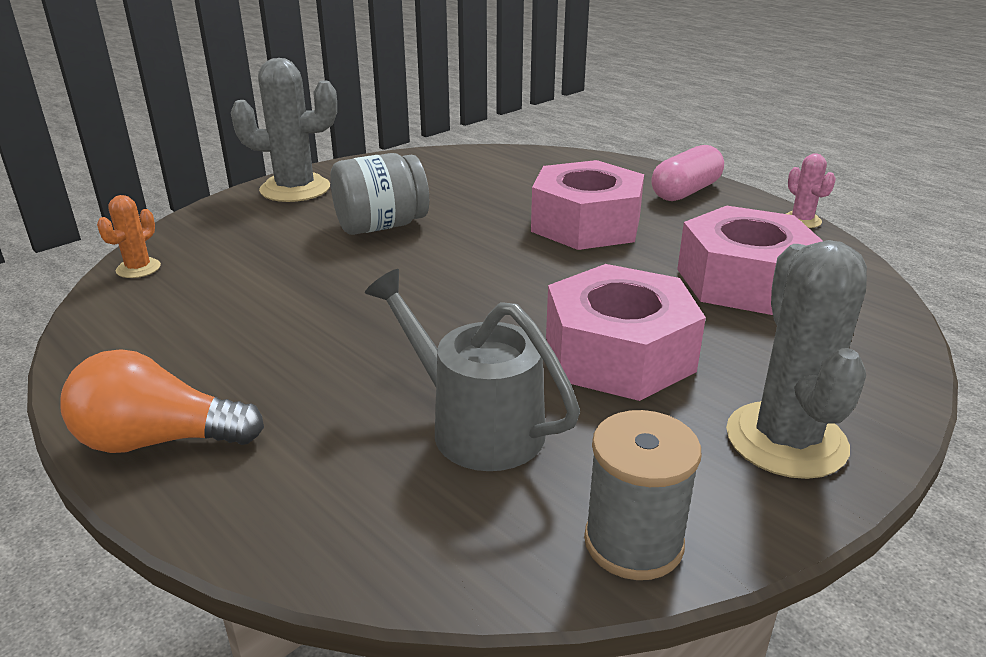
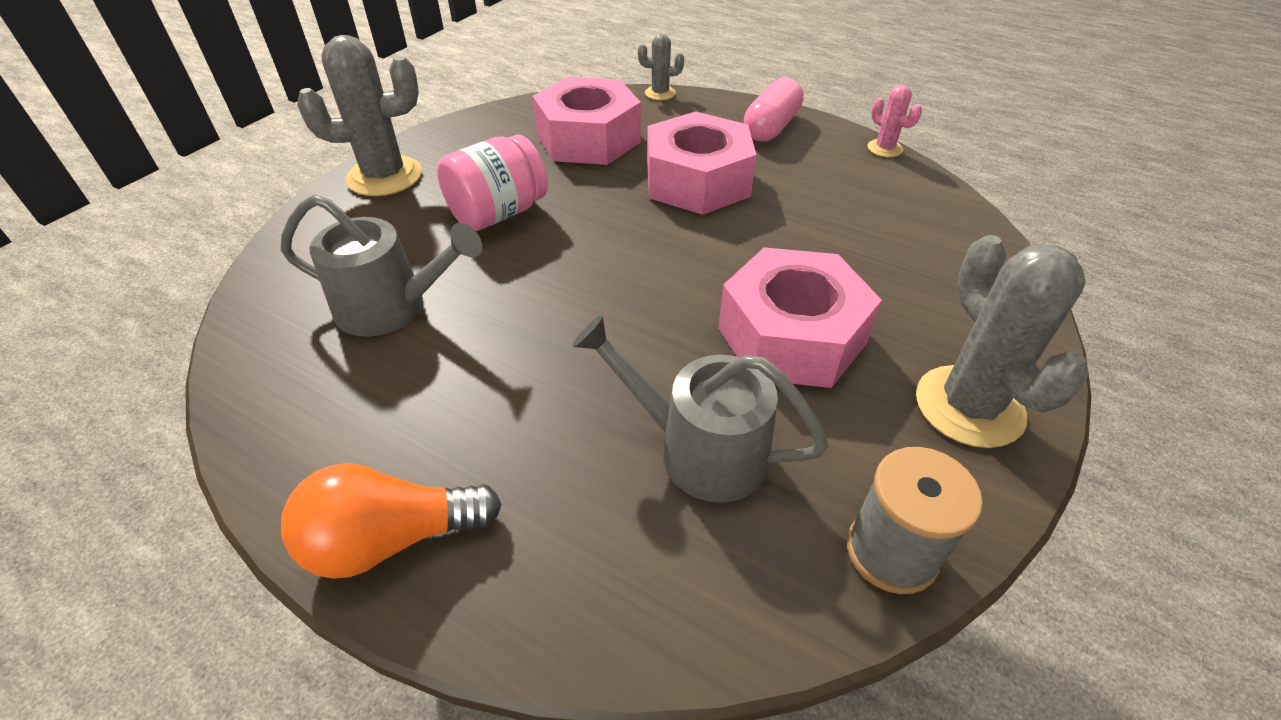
camera: 15 degrees left, 15 degrees up
orange cactus [97,195,161,278] -> none
grey jar [330,153,429,235] -> pink jar [437,134,548,231]
pink nut [677,206,823,315] -> pink nut moved to [532,77,641,165]
none -> grey watering can [281,194,482,337]
none -> grey cactus [638,34,684,100]

